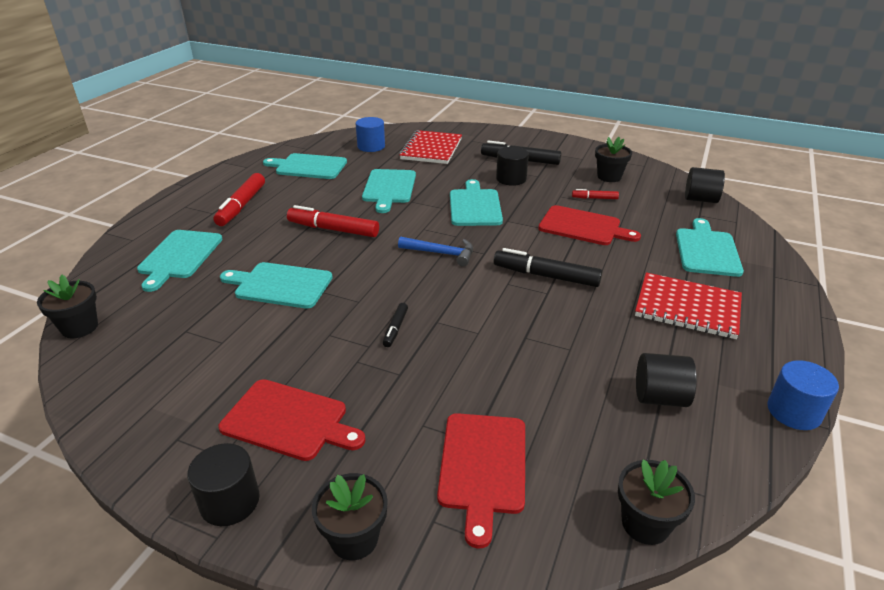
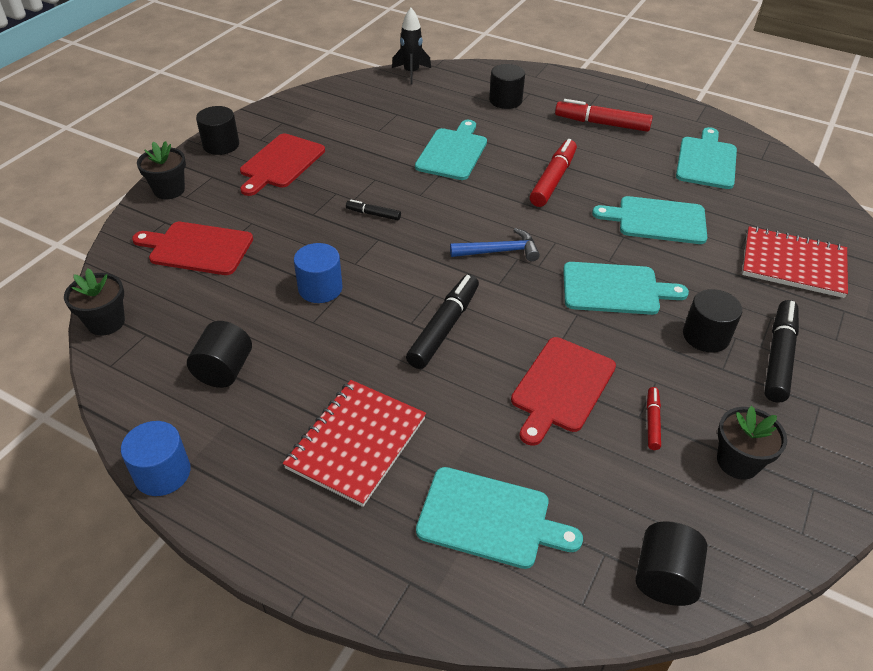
camera: 95 degrees right, 10 degrees up
black flower pot [37,275,98,338] -> black rocket [392,8,431,85]
turquoise cutting board [137,230,222,292] -> black cylinder [489,64,525,109]
blue cylinder [355,117,385,152] -> blue cylinder moved to [294,243,343,303]
blue hammer [398,236,473,267] -> blue hammer turned 120 degrees counterclockwise [450,228,540,261]

